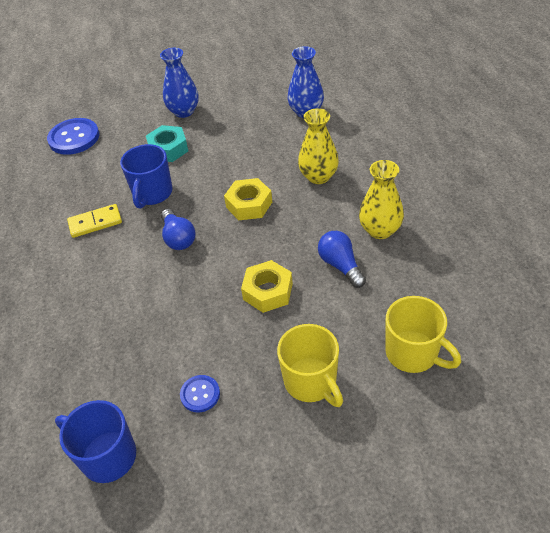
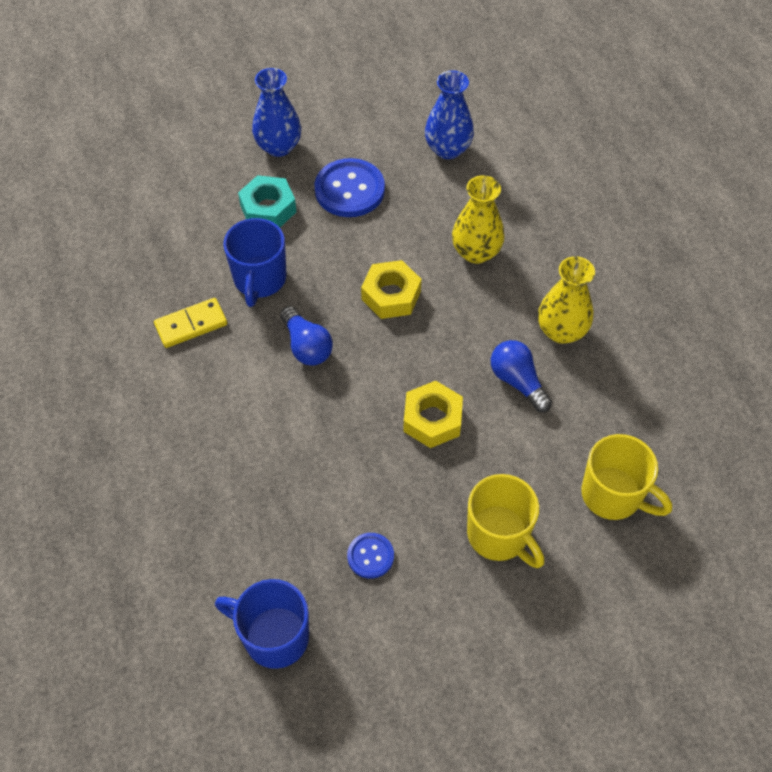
camera: 10 degrees left, 10 degrees up
blue button [47,118,99,155] -> blue button moved to [315,158,385,217]

